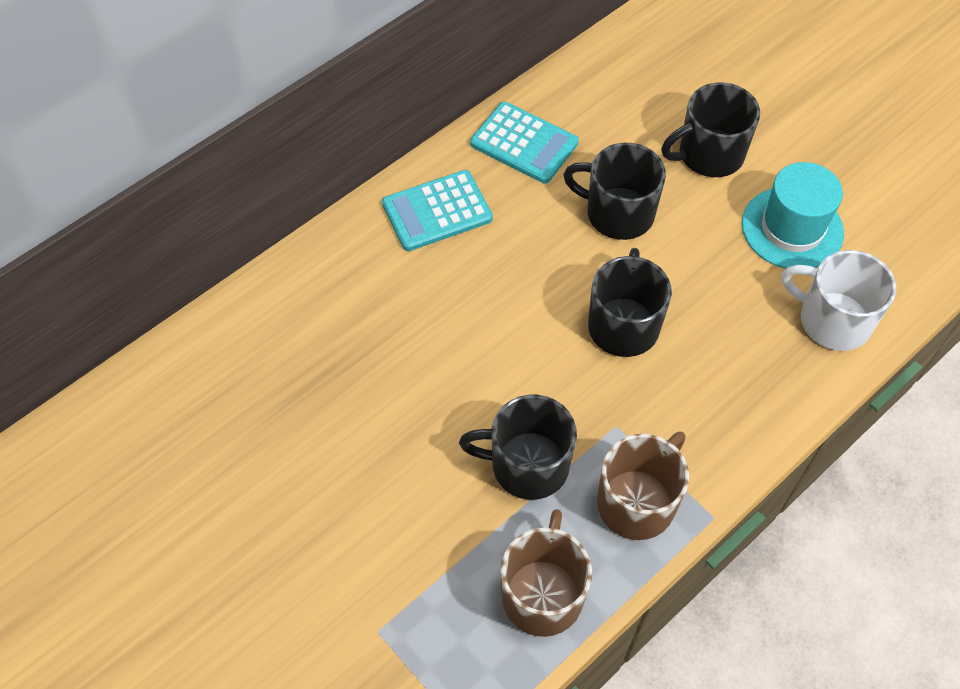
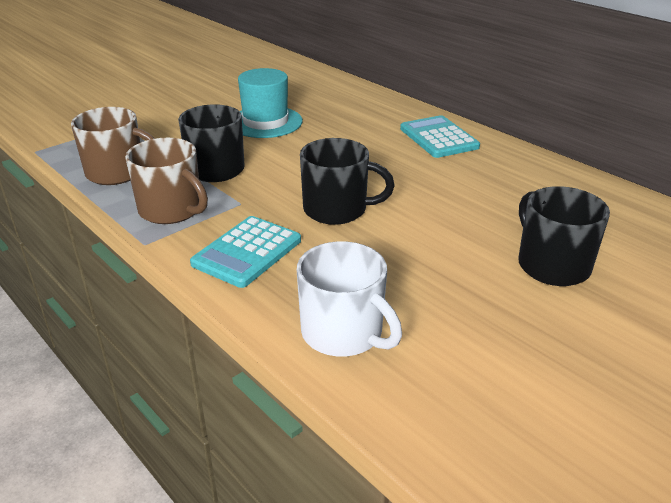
camera: 90 degrees right, 25 degrees down
turquoise calculator [470,102,579,183] -> turquoise calculator moved to [190,216,301,288]
black mug [563,143,666,240] -> none
turquoise hat [742,162,844,269] -> turquoise hat moved to [238,68,303,138]
white mug [782,250,896,351] -> white mug turned 105 degrees clockwise [297,241,402,357]

